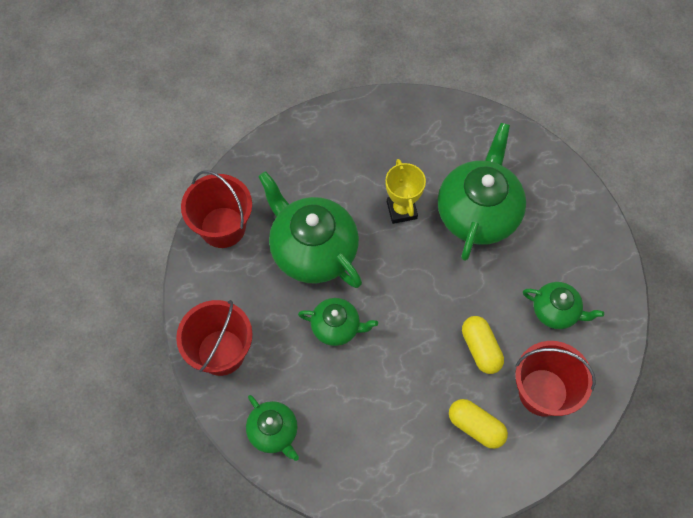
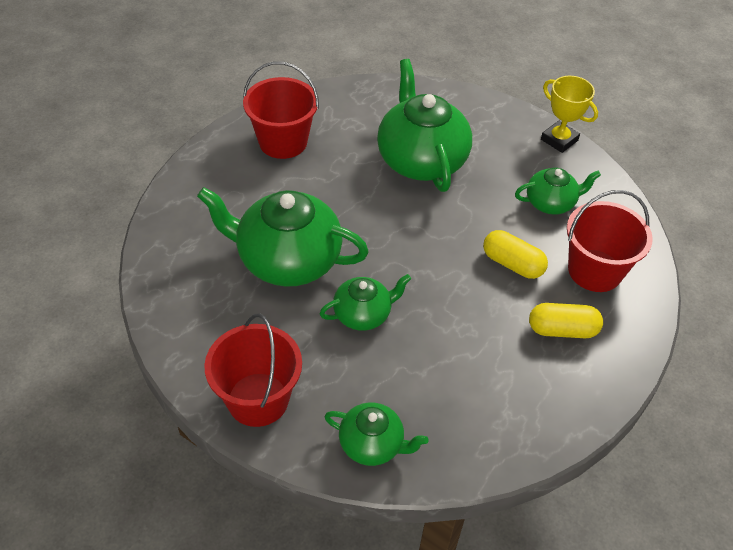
camera: 35 degrees left, 15 degrees down
red bucket [181,171,252,248] -> red bucket moved to [243,61,319,159]
yellow trophy [385,159,426,224] -> yellow trophy moved to [541,76,598,153]

